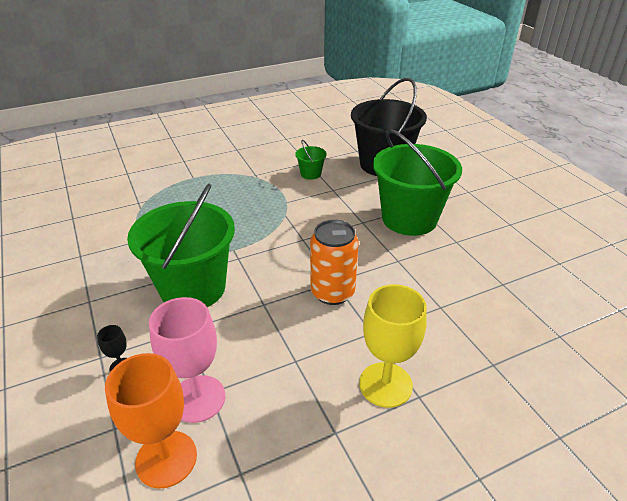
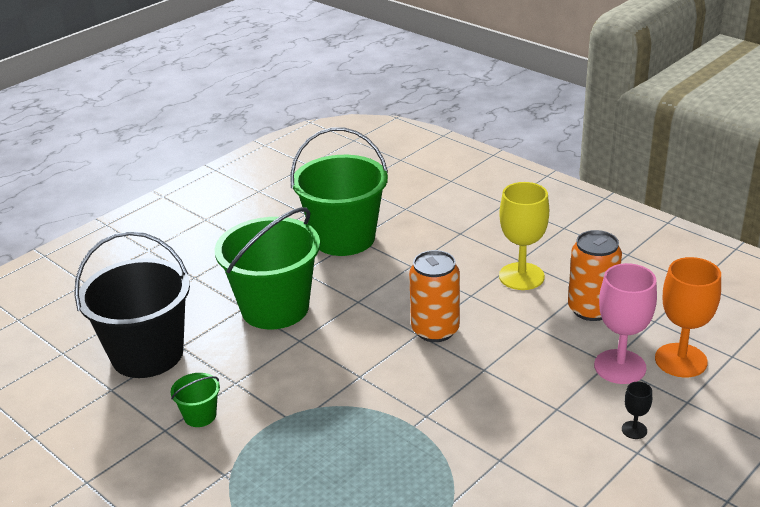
camera: 110 degrees left, 5 degrees down
green bucket [127,184,235,307] -> green bucket moved to [290,127,388,256]
none -> orange can [568,230,622,321]

